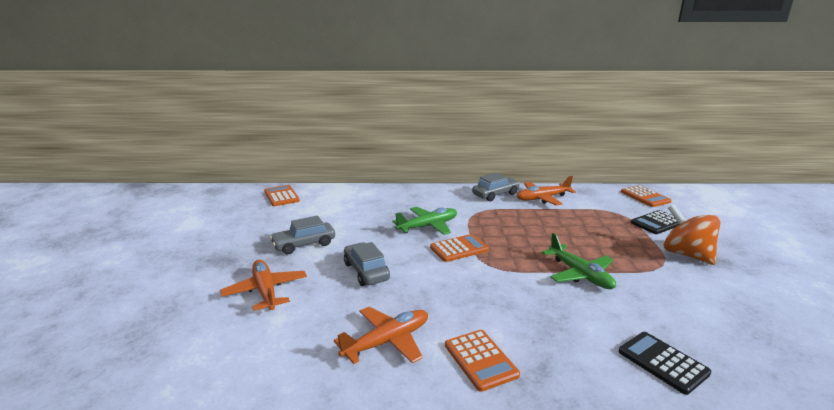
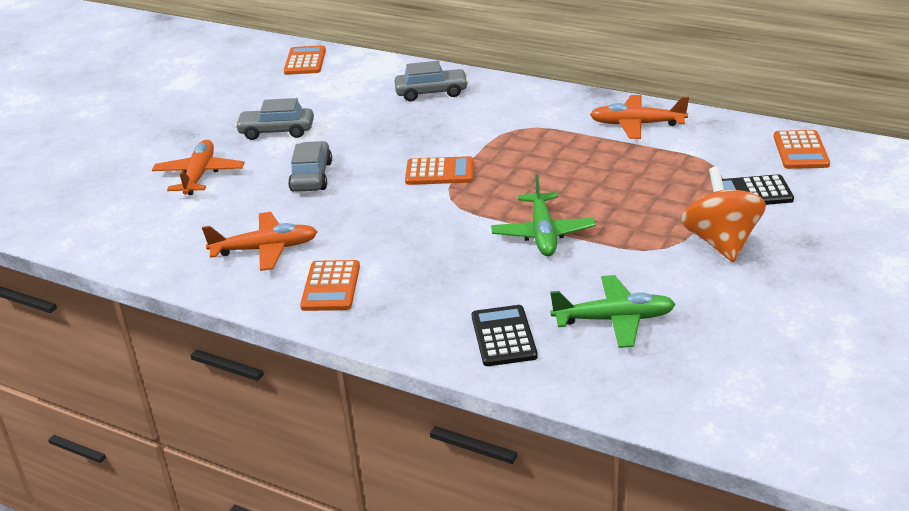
camera: 30 degrees right, 10 degrees up
green plane [392,207,457,235] -> green plane moved to [550,275,676,348]
grey car [472,173,520,201] -> grey car moved to [395,61,469,101]

